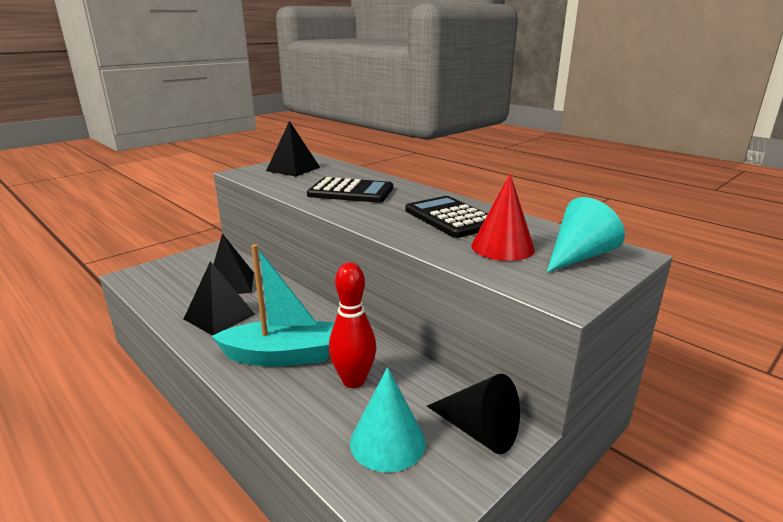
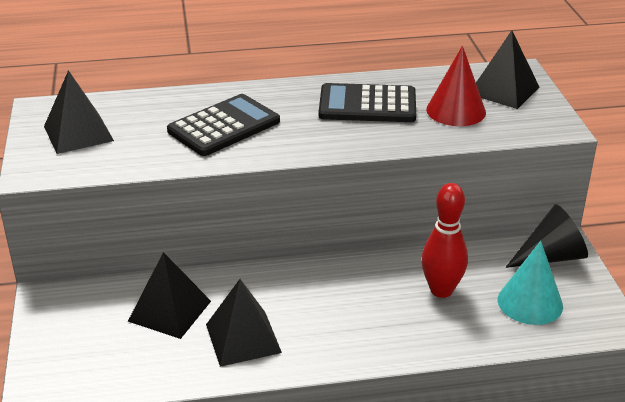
camera: 55 degrees left, 10 degrees up
turquoise boat [212,244,335,367] -> none
turquoise cone [547,197,625,272] -> black pyramid [476,30,539,109]

